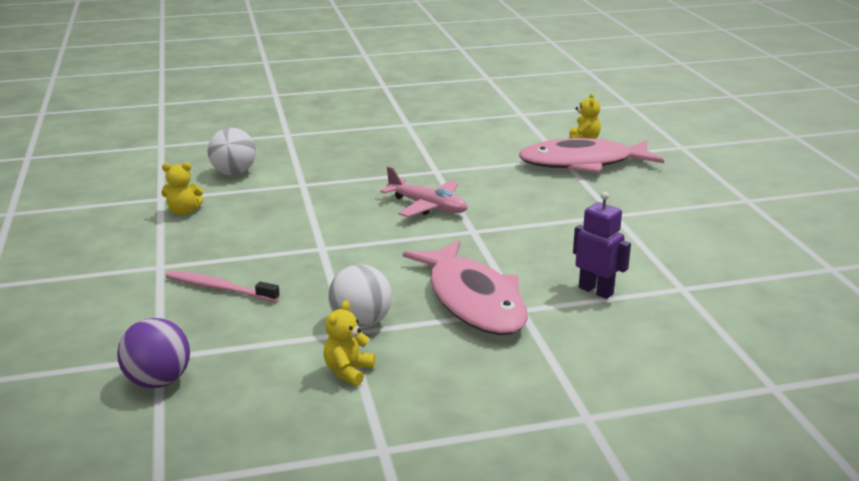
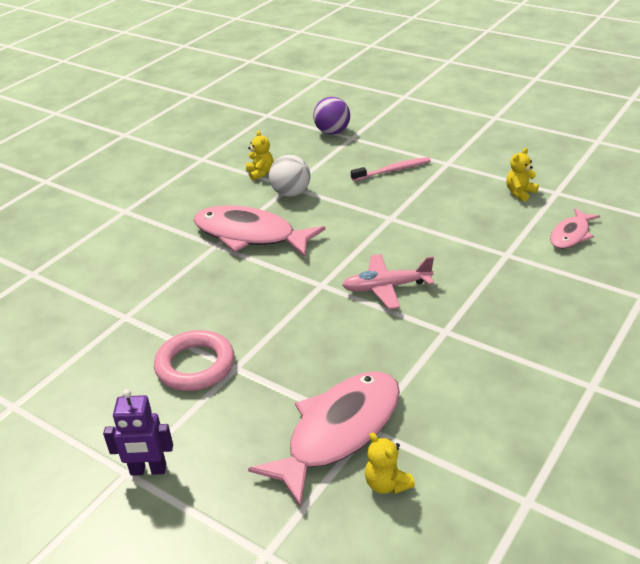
camera: 140 degrees right, 10 degrees up
white ball [207,128,256,175] -> pink fish [550,208,600,249]
purple robot [573,191,631,299] -> purple robot moved to [103,389,173,476]
none -> pink ring [154,330,235,391]

